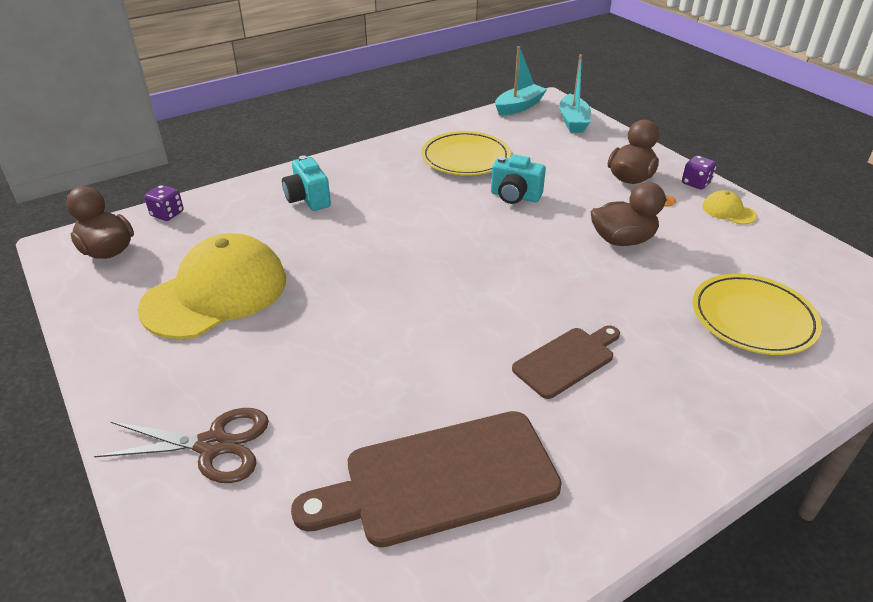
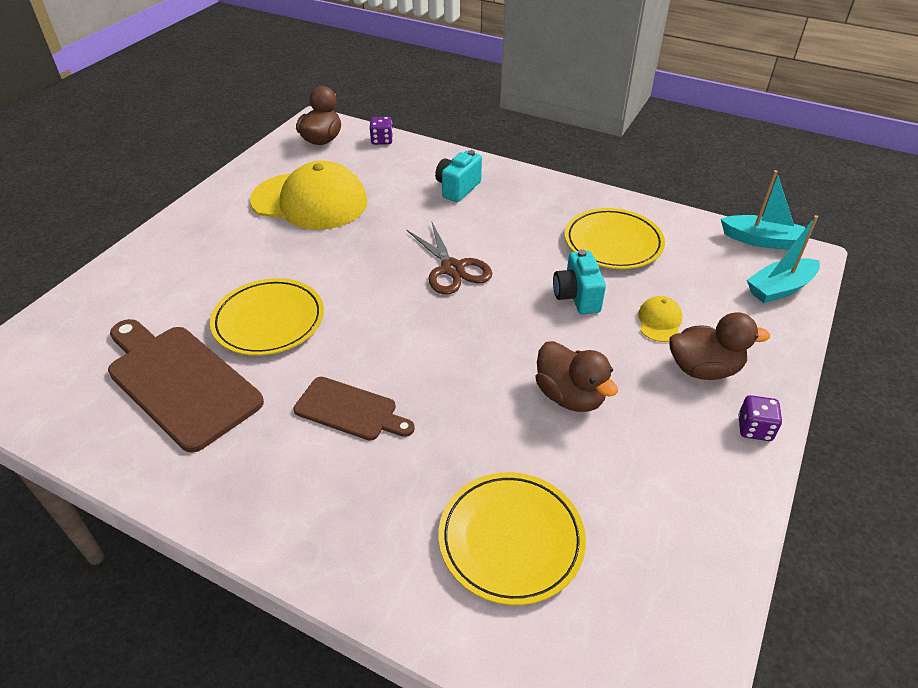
camera: 60 degrees right, 5 degrees up
brown scissors [94,408,269,483] -> brown scissors moved to [407,223,492,295]
yellow cap [702,190,757,225] -> yellow cap moved to [638,296,682,342]
none -> yellow plate [210,278,324,356]

